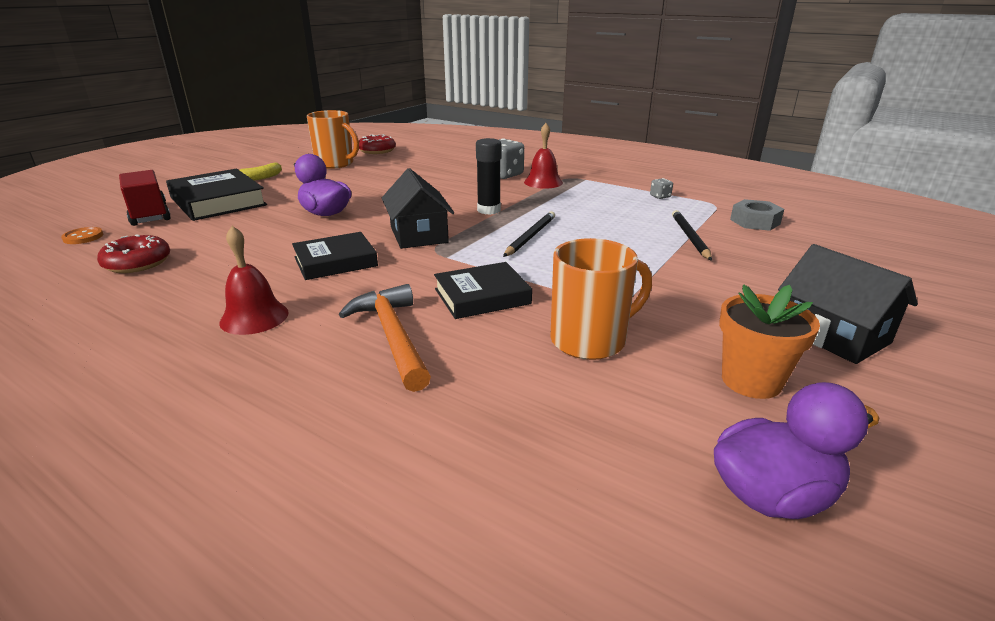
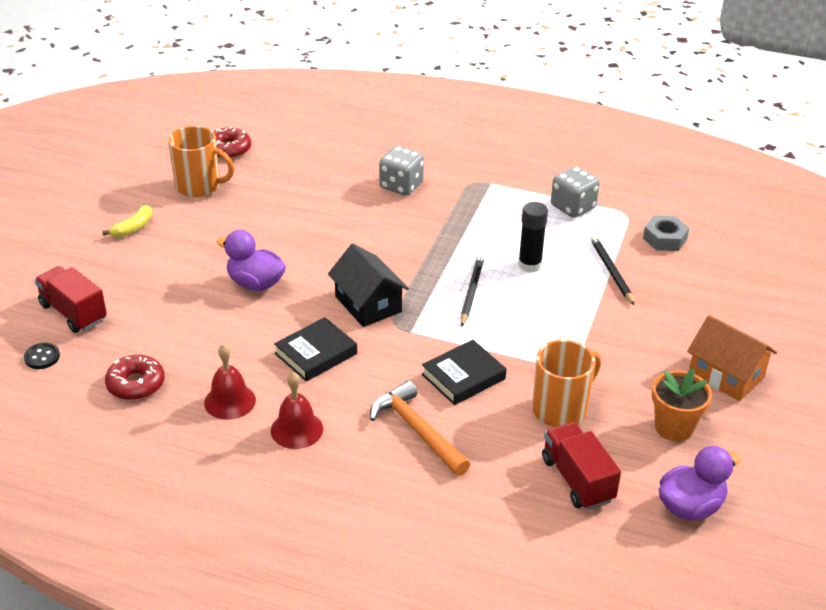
camera: 15 degrees left, 10 degrees up
orange button [61,227,103,244] -> black button [24,343,60,369]
black book [166,169,267,221] -> none
black glue stick [476,138,501,215] -> black glue stick moved to [518,202,548,272]
red bell [524,123,563,189] -> red bell moved to [204,344,256,420]
grey dice [650,178,673,199] -> grey dice [551,166,600,218], size x2.17
black house [778,244,918,364] -> orange house [687,315,777,401]
none -> red truck [542,422,621,510]

